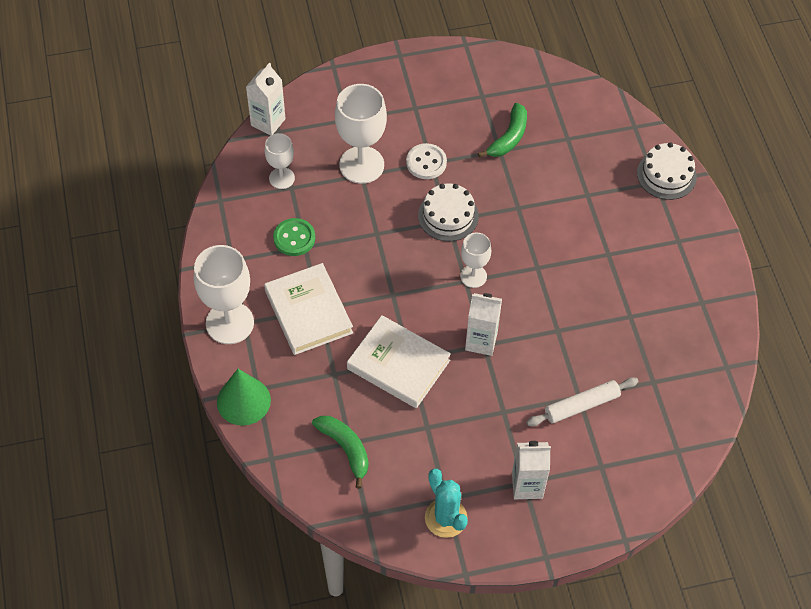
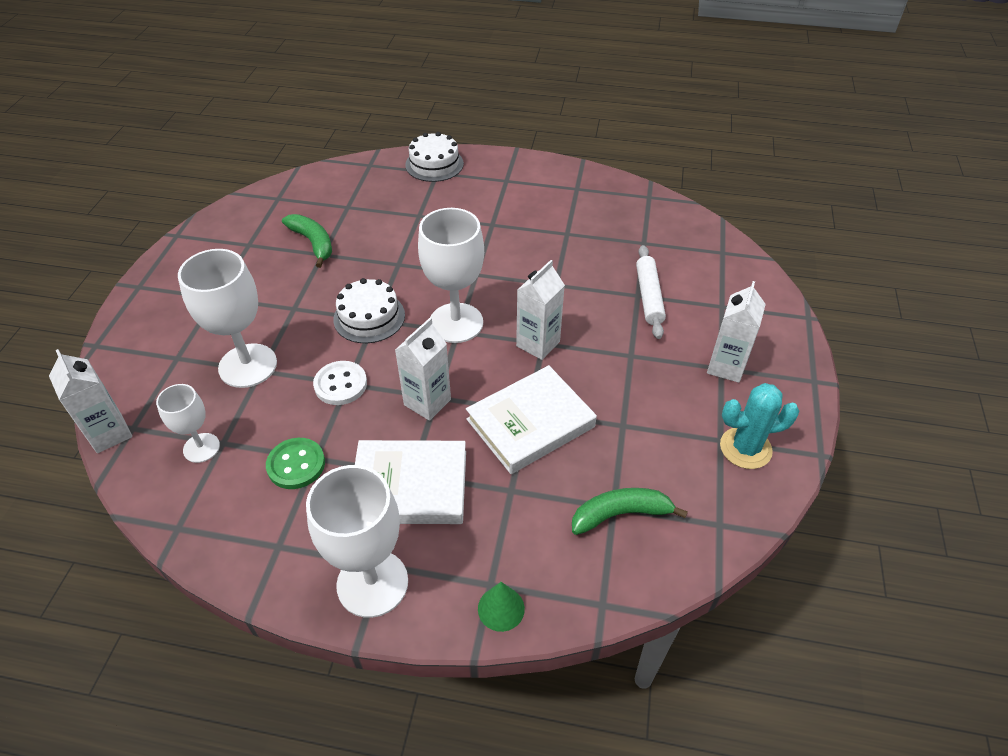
camera: 65 degrees left, 10 degrees down
green cone [217,369,271,426] -> green cone [478,582,525,632], size x0.59
white button [406,143,447,179] -> white button moved to [313,361,367,405]
white goblet [460,233,491,288] -> white goblet [418,208,484,343], size x1.76
none -> white carton [395,318,451,421]

